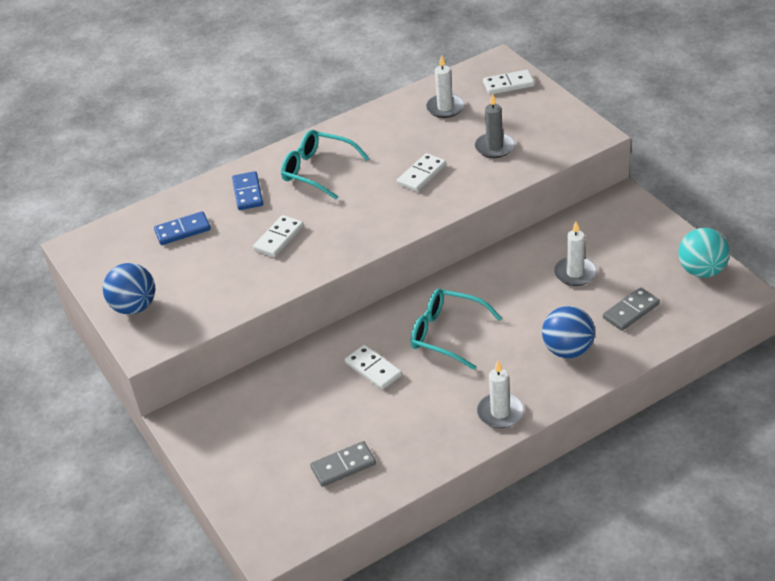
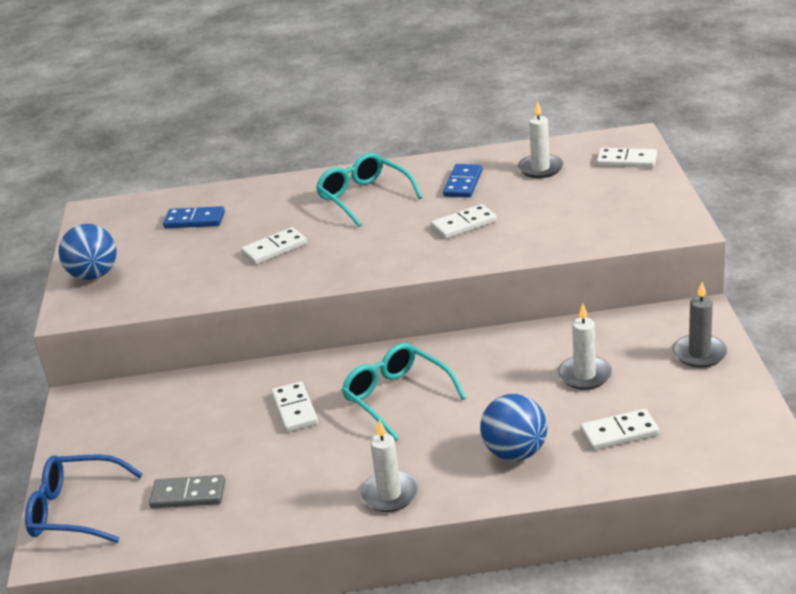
camera: 25 degrees right, 10 degrees down
blue domino [232,171,263,210] -> blue domino moved to [443,164,482,198]
grey candle [475,93,515,158] -> grey candle moved to [673,282,727,368]
grey domino [603,287,660,331] -> white domino [580,409,659,450]
turquoise ball [678,228,730,278] -> none
none -> blue glasses [25,454,143,543]

